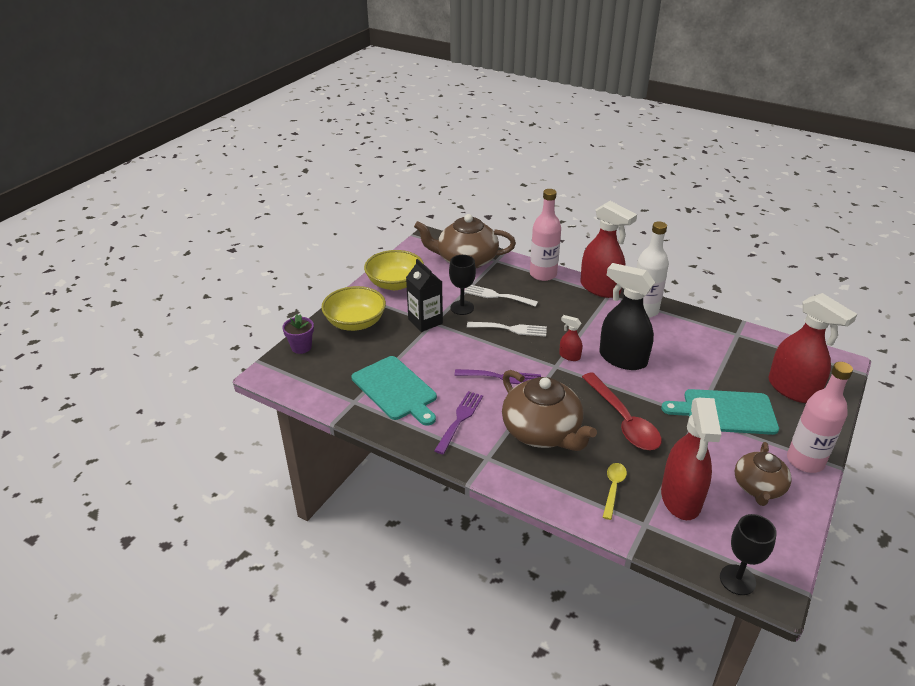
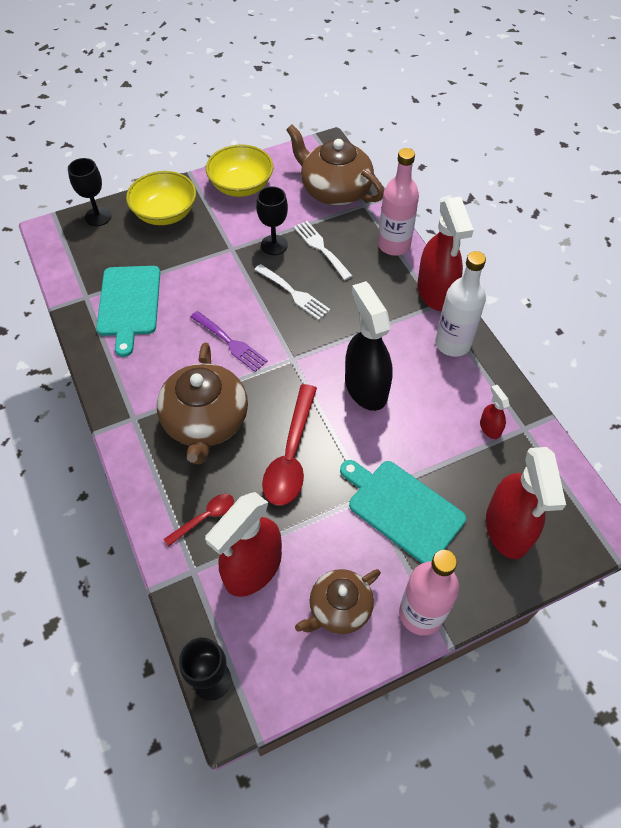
camera: 35 degrees right, 20 degrees up
purple flower pot [282,314,314,354] -> black goblet [68,158,111,226]
black carton [406,259,443,332] -> none
purple fork [434,391,483,454] -> none
red spray bottle [559,315,582,361] -> red spray bottle moved to [480,385,510,439]
yellow spoon [603,463,627,520] -> red spoon [164,494,234,547]

